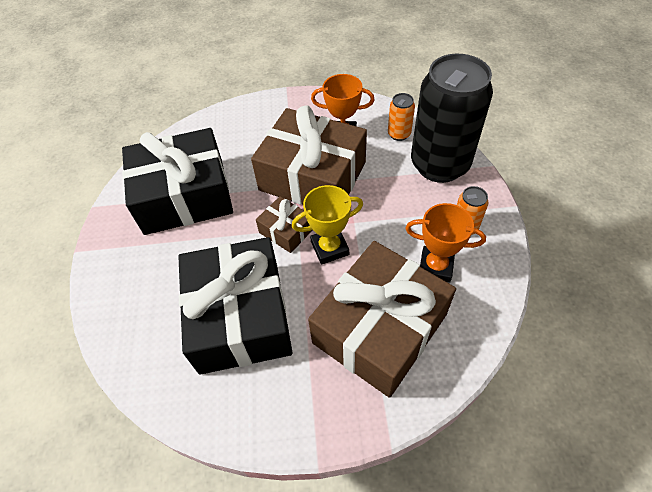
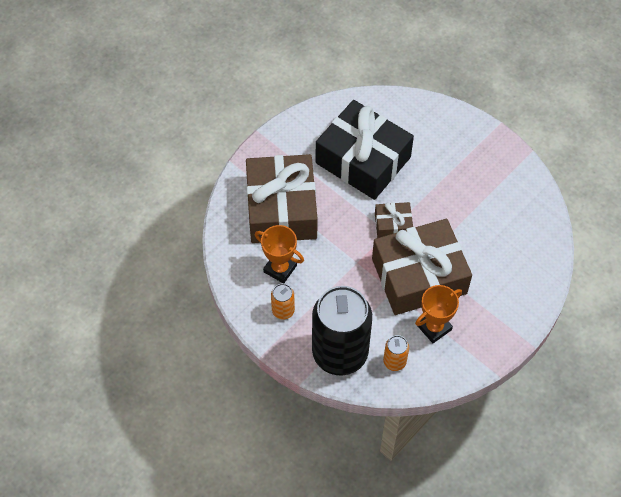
camera: 135 degrees right, 5 degrees up
black gift [122,128,233,235] -> none
yellow trophy [292,185,363,265] -> none
orange trophy [405,203,486,283] -> orange trophy turned 60 degrees clockwise [255,225,304,284]

